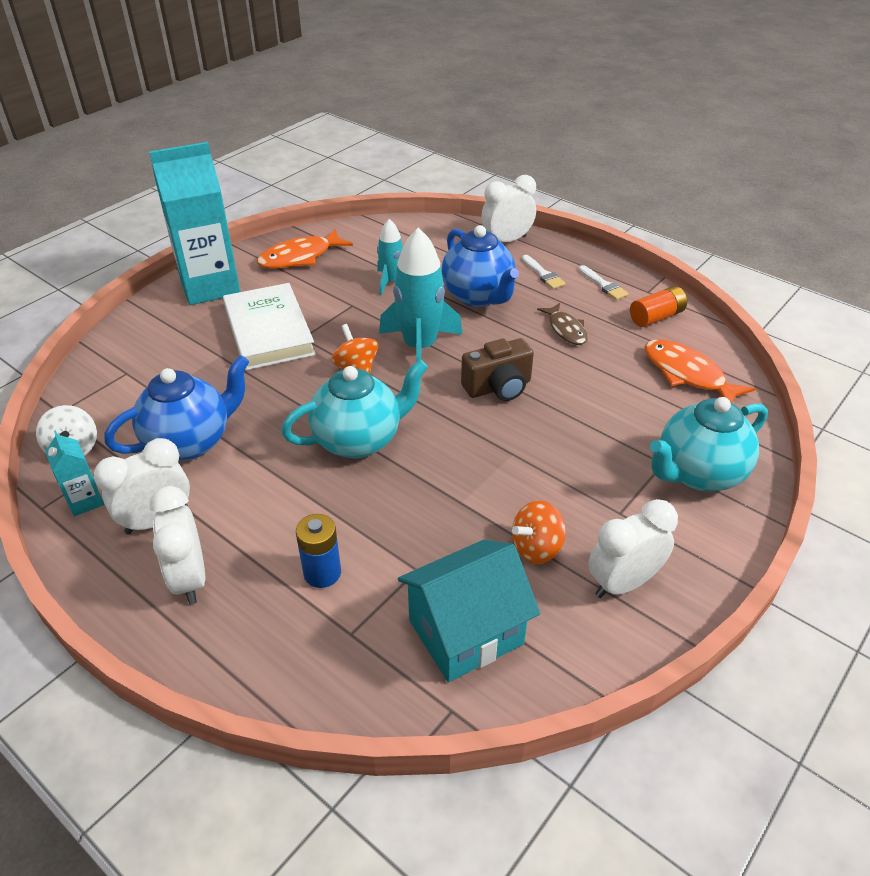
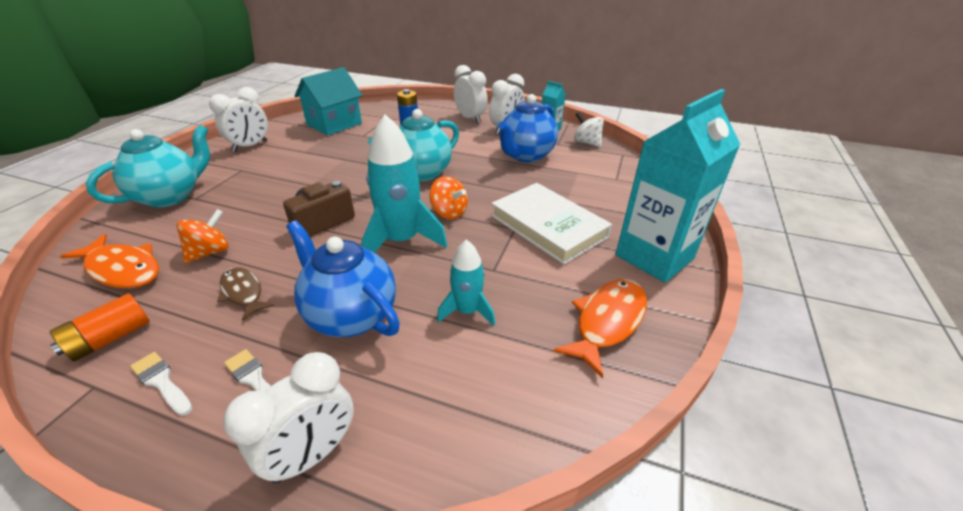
camera: 160 degrees right, 5 degrees down
orange spinning top [512,500,566,564] -> orange spinning top moved to [177,209,229,263]

